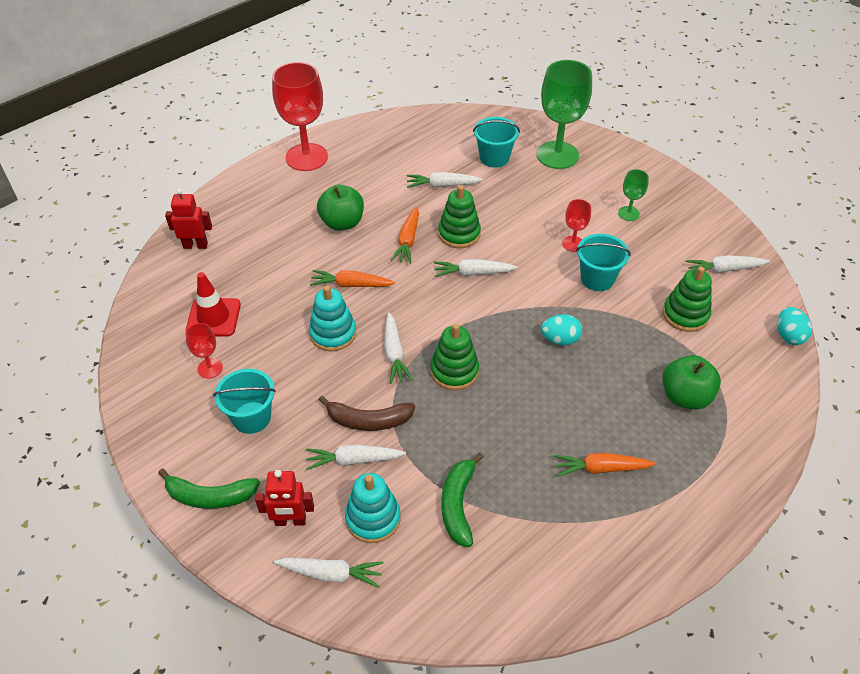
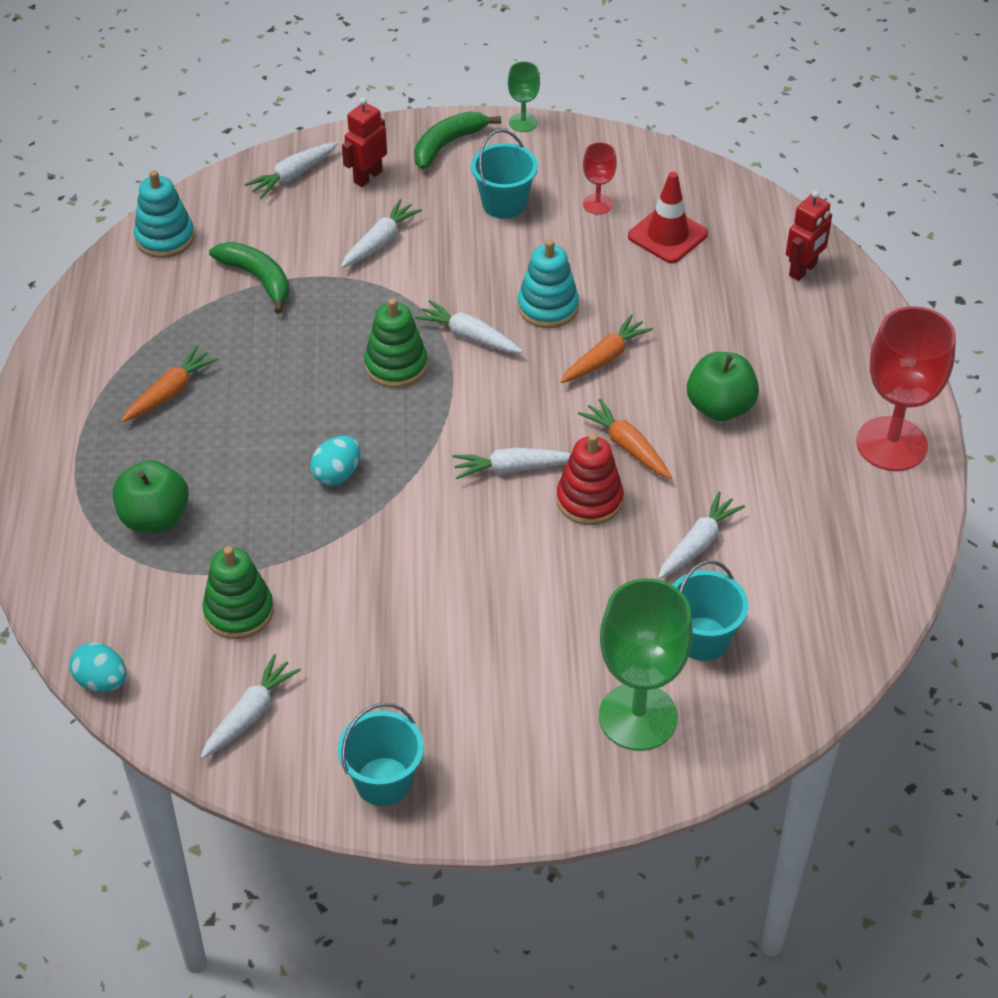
camera: 130 degrees right, 0 degrees up
brown banana [319,396,415,431] -> none
turquoise stacking toy [345,473,401,543] -> turquoise stacking toy moved to [134,170,194,258]
white carrot [434,259,518,277] -> white carrot turned 135 degrees counterclockwise [453,448,571,479]
green stacking toy [438,185,481,248] -> red stacking toy [556,433,624,525]
red goblet [562,199,591,252] -> none
turquoise bucket [576,234,631,291] -> turquoise bucket moved to [338,703,424,806]
green goblet [618,169,649,221] -> green goblet moved to [508,61,540,132]

